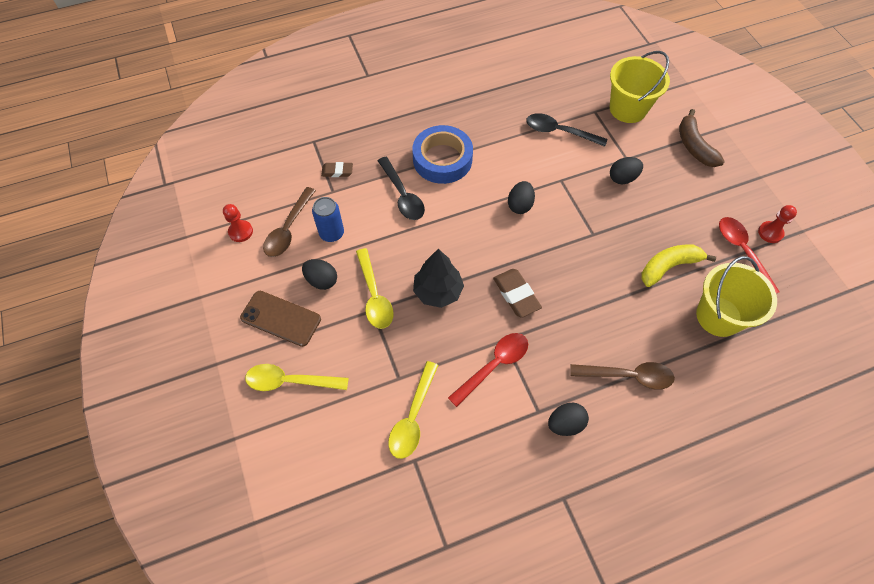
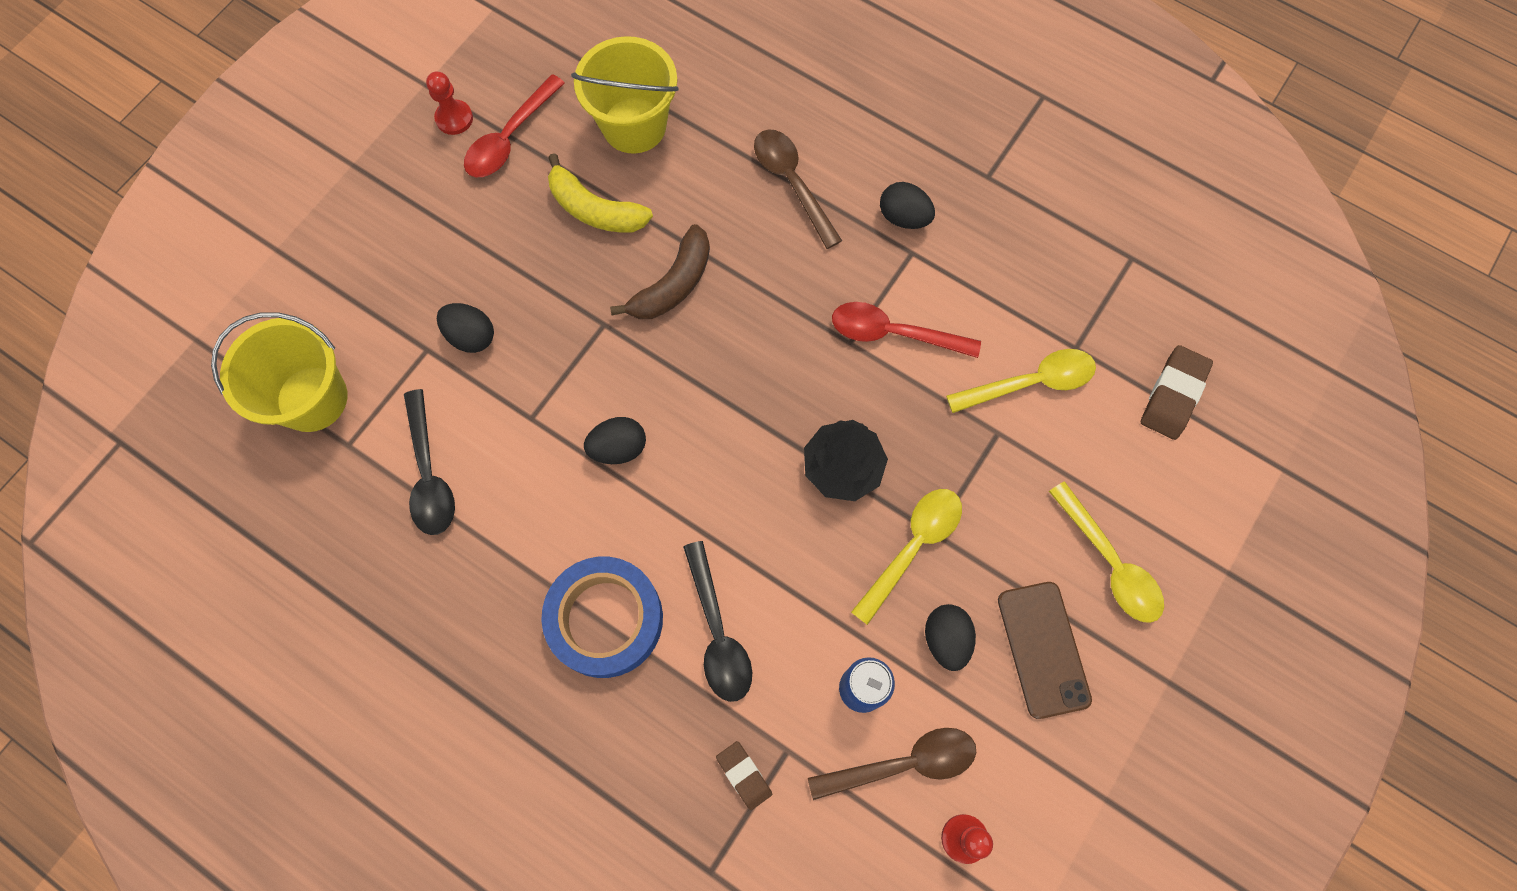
camera: 125 degrees left, 10 degrees up
black spoon [378,157,425,220] -> black spoon turned 135 degrees clockwise [683,541,752,702]
brown eraser [493,269,542,318] -> brown eraser moved to [1141,345,1213,440]
brown banana [679,109,725,167] -> brown banana moved to [610,224,710,319]

